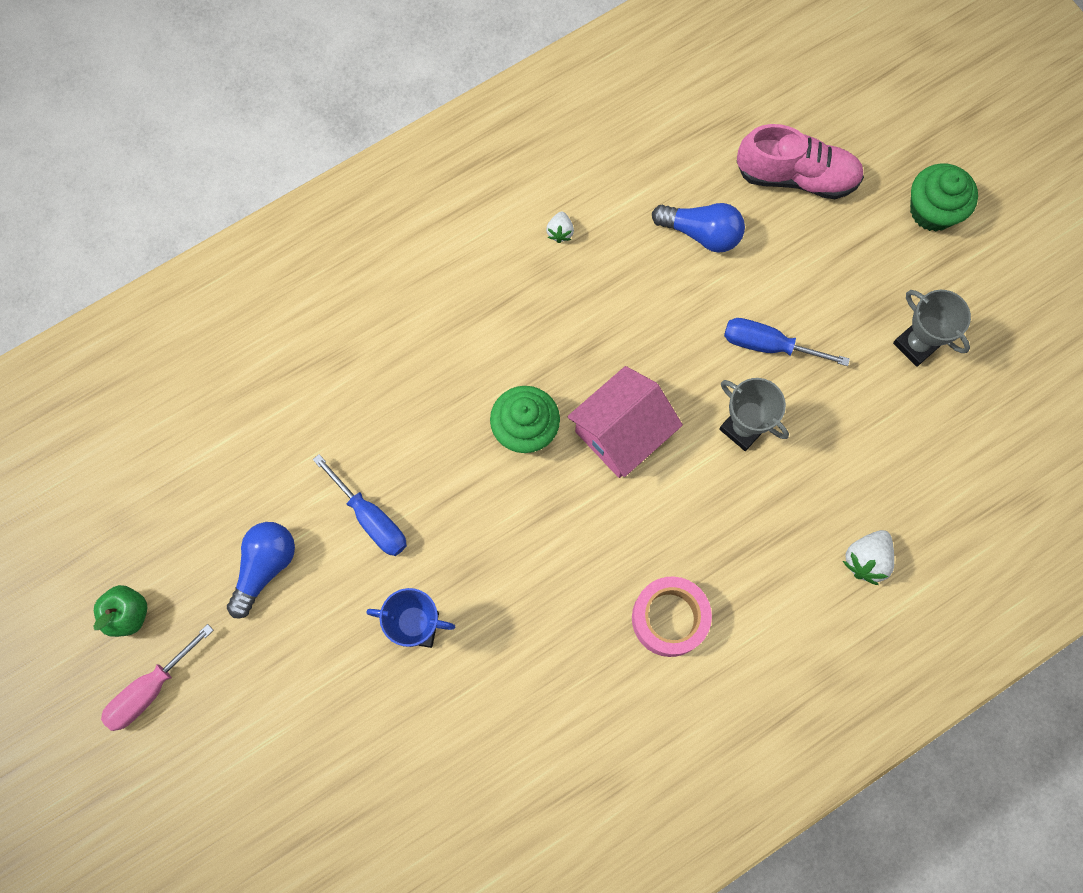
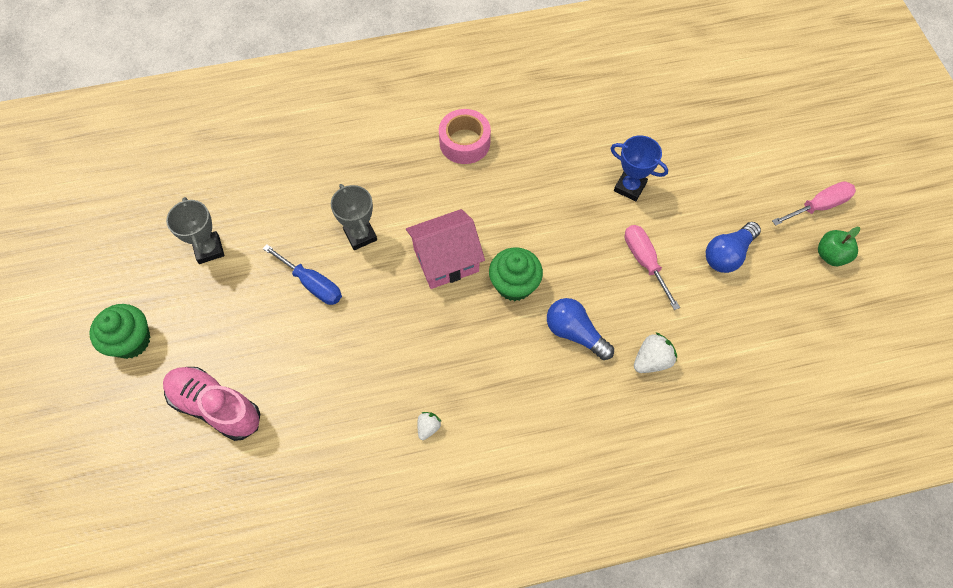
camera: 160 degrees left, 10 degrees down
blue screwdriver [313,454,407,556] -> pink screwdriver [625,225,680,310]
blue light bulb [652,203,745,253] -> blue light bulb moved to [547,298,614,360]
white strawberry [843,530,894,585] -> white strawberry moved to [634,332,677,373]

